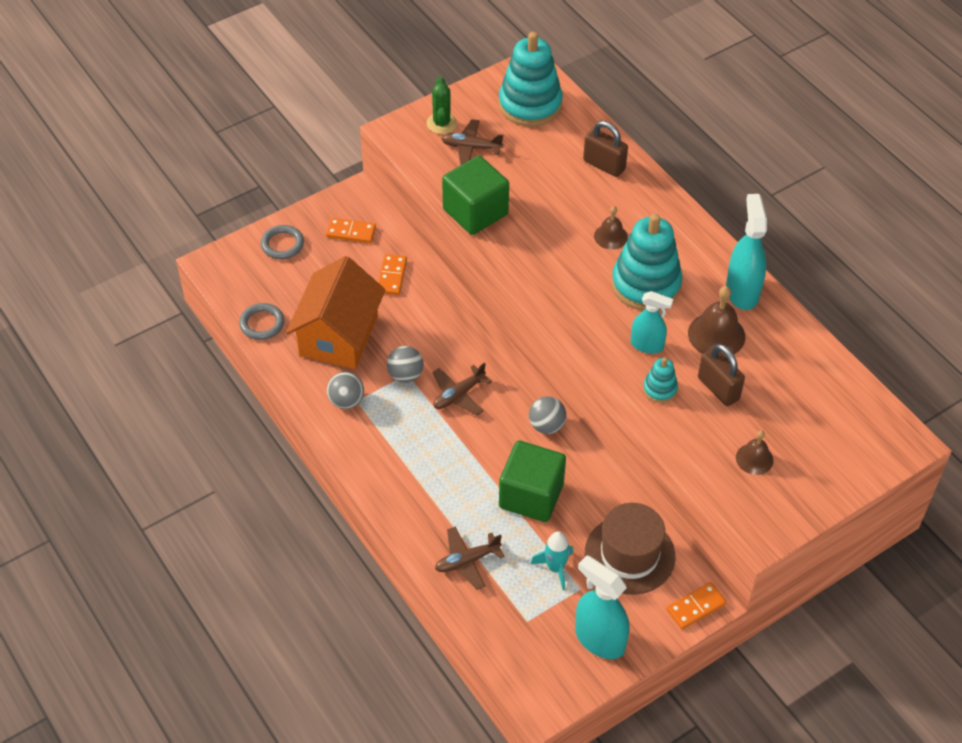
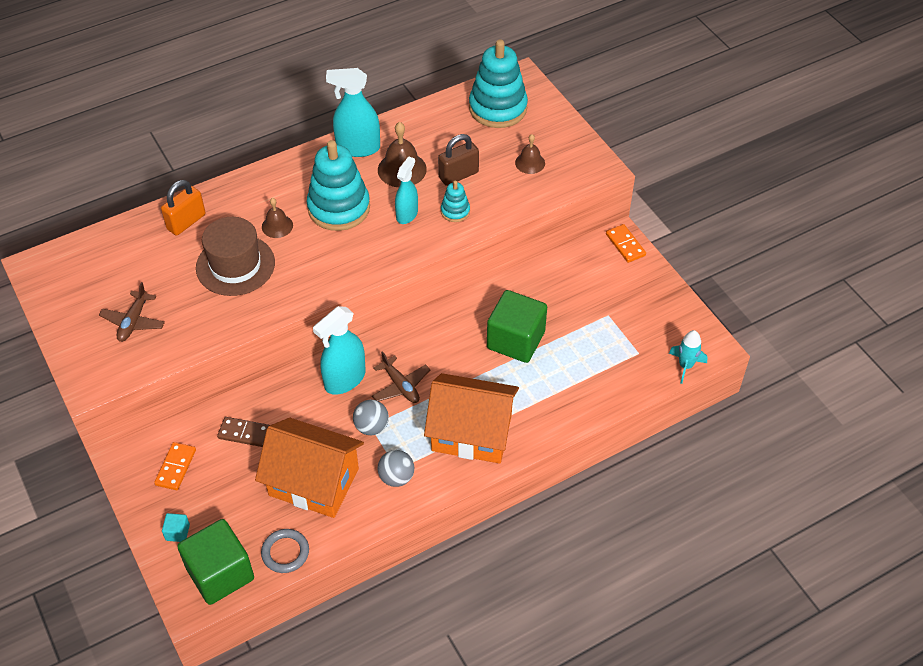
camera: 85 degrees left, 0 degrees up
grey ring [261,225,304,259] -> turquoise cube [162,513,190,542]
orange domino [378,254,407,295] -> brown domino [217,417,270,447]
green cactus [427,77,457,134] -> none
brown plane [435,526,504,590] -> none
green cube [442,156,509,235] -> green cube moved to [177,519,254,605]
turquoise stacking toy [499,32,563,127] -> turquoise stacking toy moved to [469,39,528,128]
grey ball [529,396,566,434] -> none
turquoise rocket [531,531,573,590] -> turquoise rocket moved to [669,330,707,384]
turquoise spray bottle [575,555,630,659] -> turquoise spray bottle moved to [313,306,366,395]
brown padlock [583,121,628,177] -> orange padlock [161,180,206,236]
brown hat [585,503,675,595] -> brown hat moved to [196,217,275,296]
none -> orange house [424,373,519,463]

